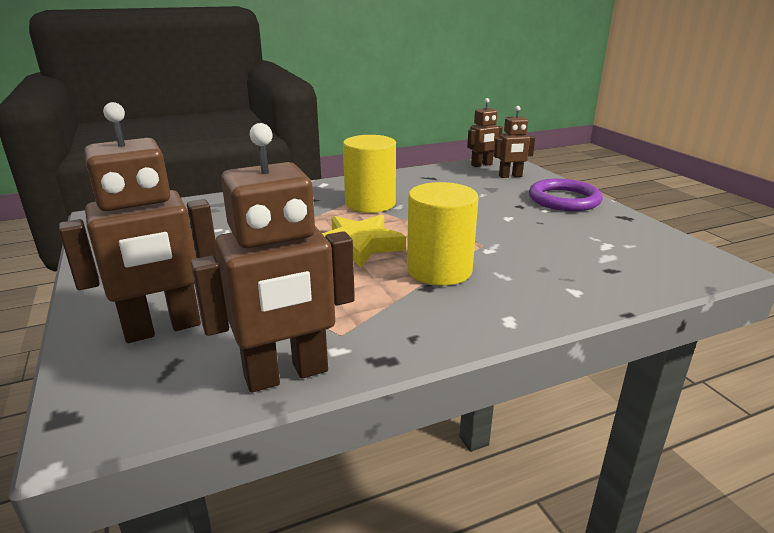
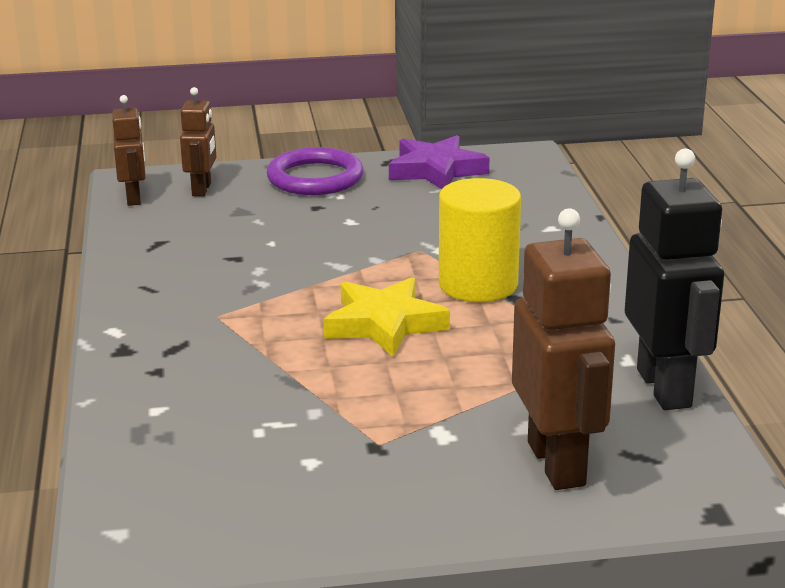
camera: 75 degrees left, 0 degrees up
brown robot [191,123,355,392] -> black robot [625,148,724,410]
yellow cylinder [343,135,396,213] -> none
none -> purple star [389,135,490,189]

